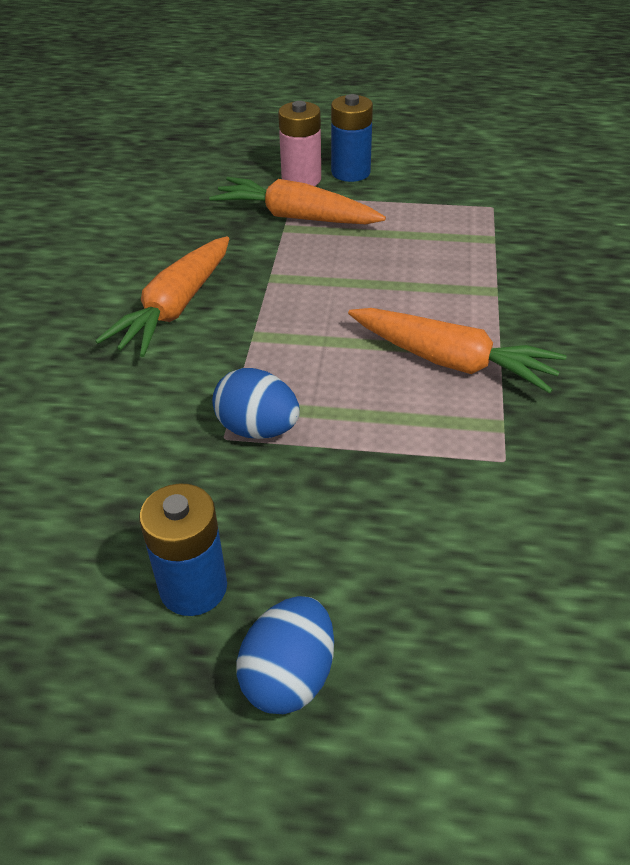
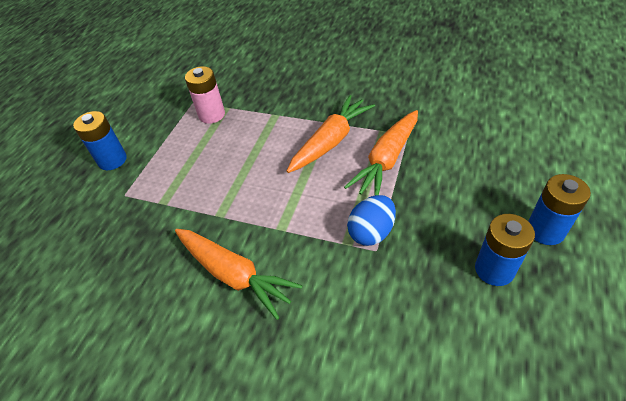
camera: 75 degrees left, 5 degrees up
orange carrot [209,177,386,224] -> orange carrot moved to [344,110,418,196]
blue egg [237,596,334,714] -> blue battery [528,174,591,245]
pink battery [278,101,321,186] -> pink battery moved to [185,66,225,124]

